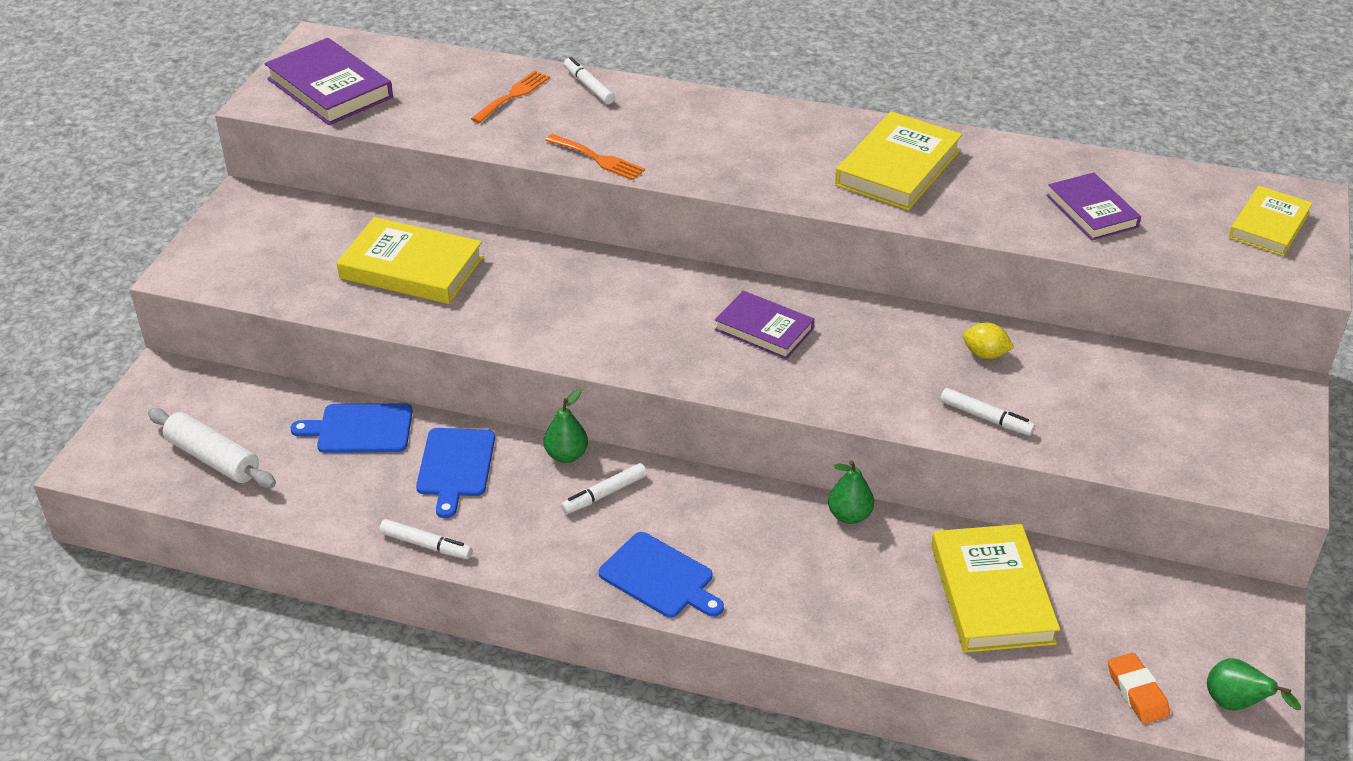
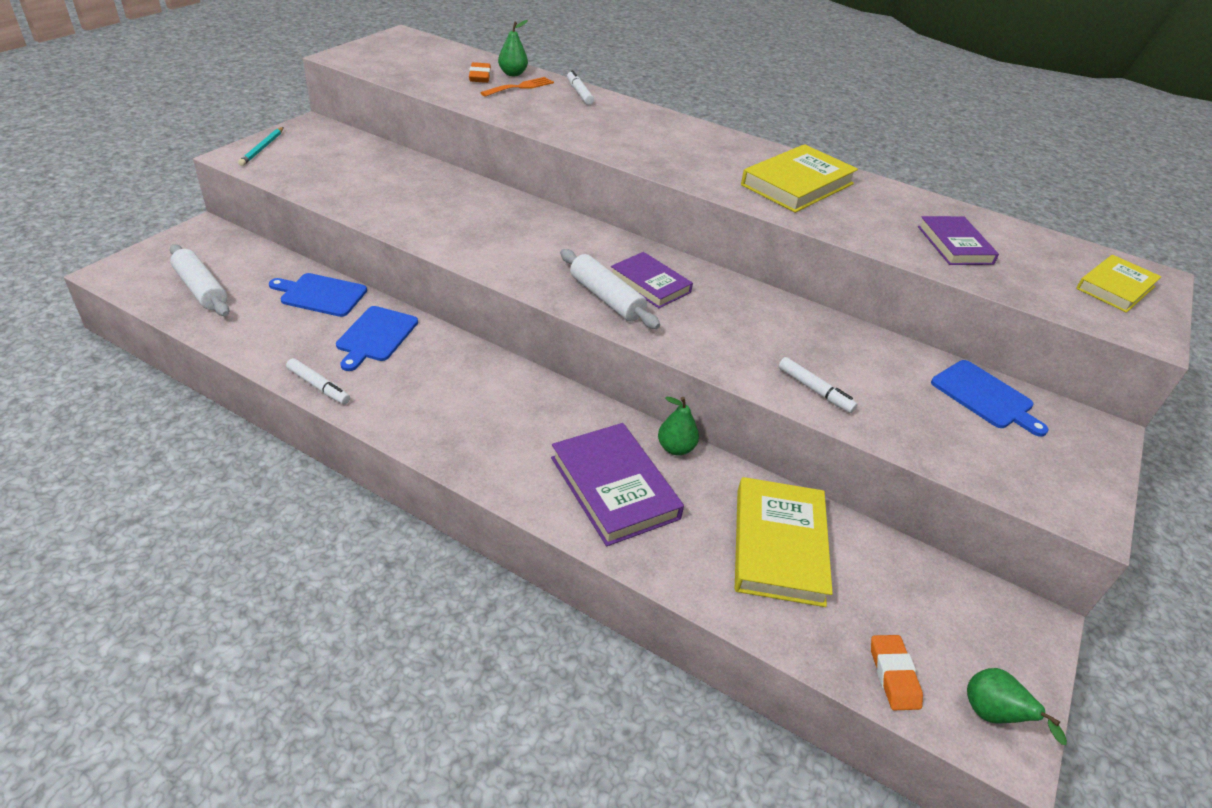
camera: 10 degrees right, 0 degrees up
purple book [264,38,393,125] -> purple book moved to [551,423,684,546]
yellow book [337,217,483,304] -> none
green pear [544,389,588,463] -> green pear moved to [498,20,528,76]
orange fork [545,134,645,180] -> none
white marker [561,463,647,514] -> none
blue cutting board [599,532,724,618] -> blue cutting board moved to [931,360,1049,437]
yellow lemon [963,323,1014,359] -> none
none -> turquoise pencil [238,127,284,166]
none -> orange eraser [469,62,491,83]
none -> white rolling pin [560,249,660,329]

